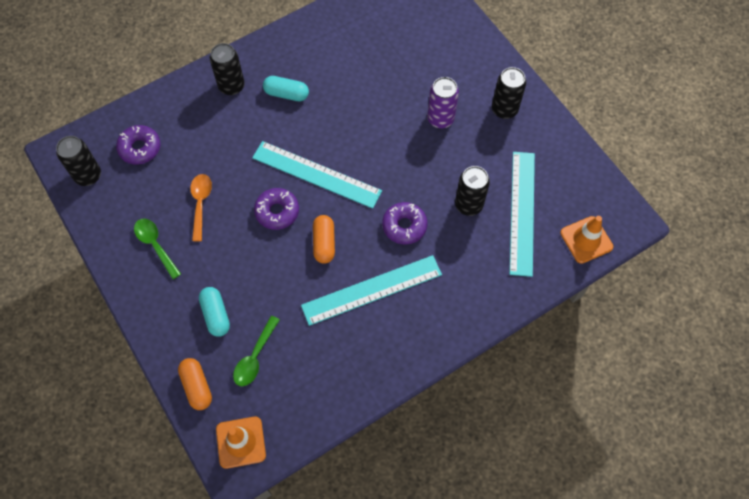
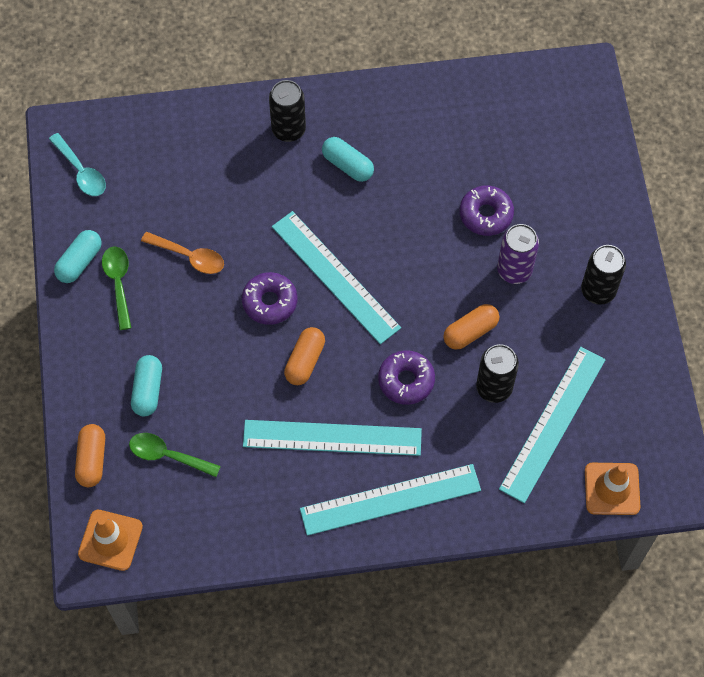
camera: 25 degrees right, 0 degrees up
black can [56,136,101,186] -> turquoise spoon [49,133,106,196]
purple donut [116,125,161,165] -> purple donut moved to [460,185,514,236]
orange spoon [190,174,212,241] -> orange spoon turned 90 degrees clockwise [141,232,224,274]
green spoon [233,316,280,386] -> green spoon turned 60 degrees clockwise [129,433,221,477]
none -> turquoise capsule [54,230,102,283]
none -> turquoise ruler [300,464,481,536]
none -> orange capsule [443,304,499,350]

